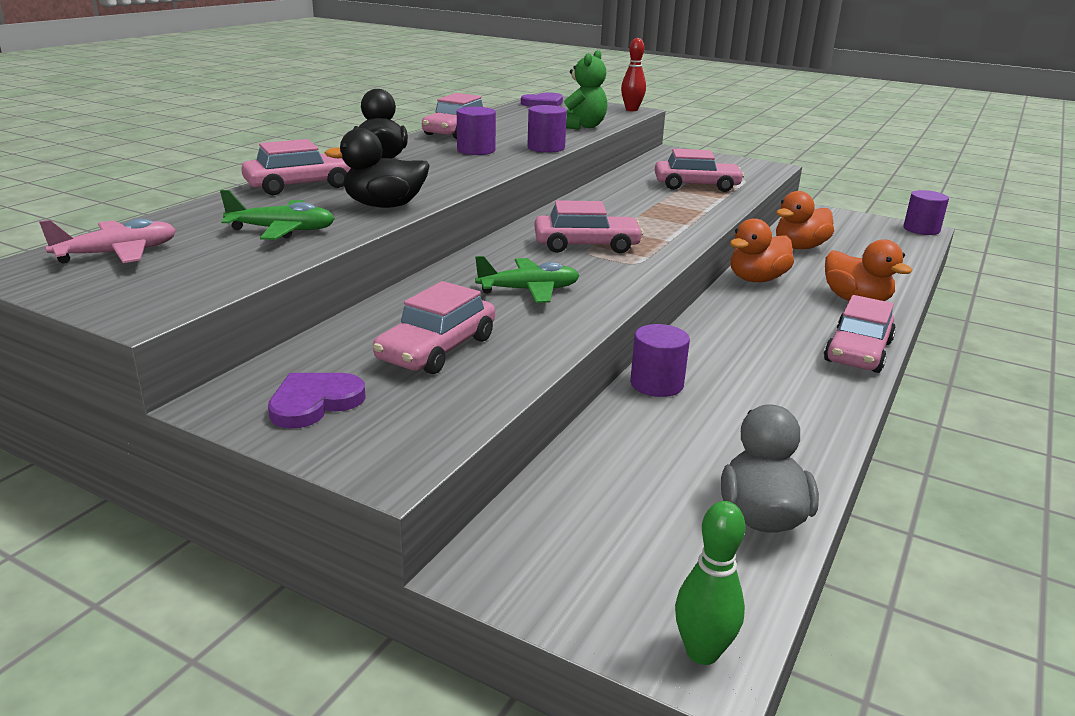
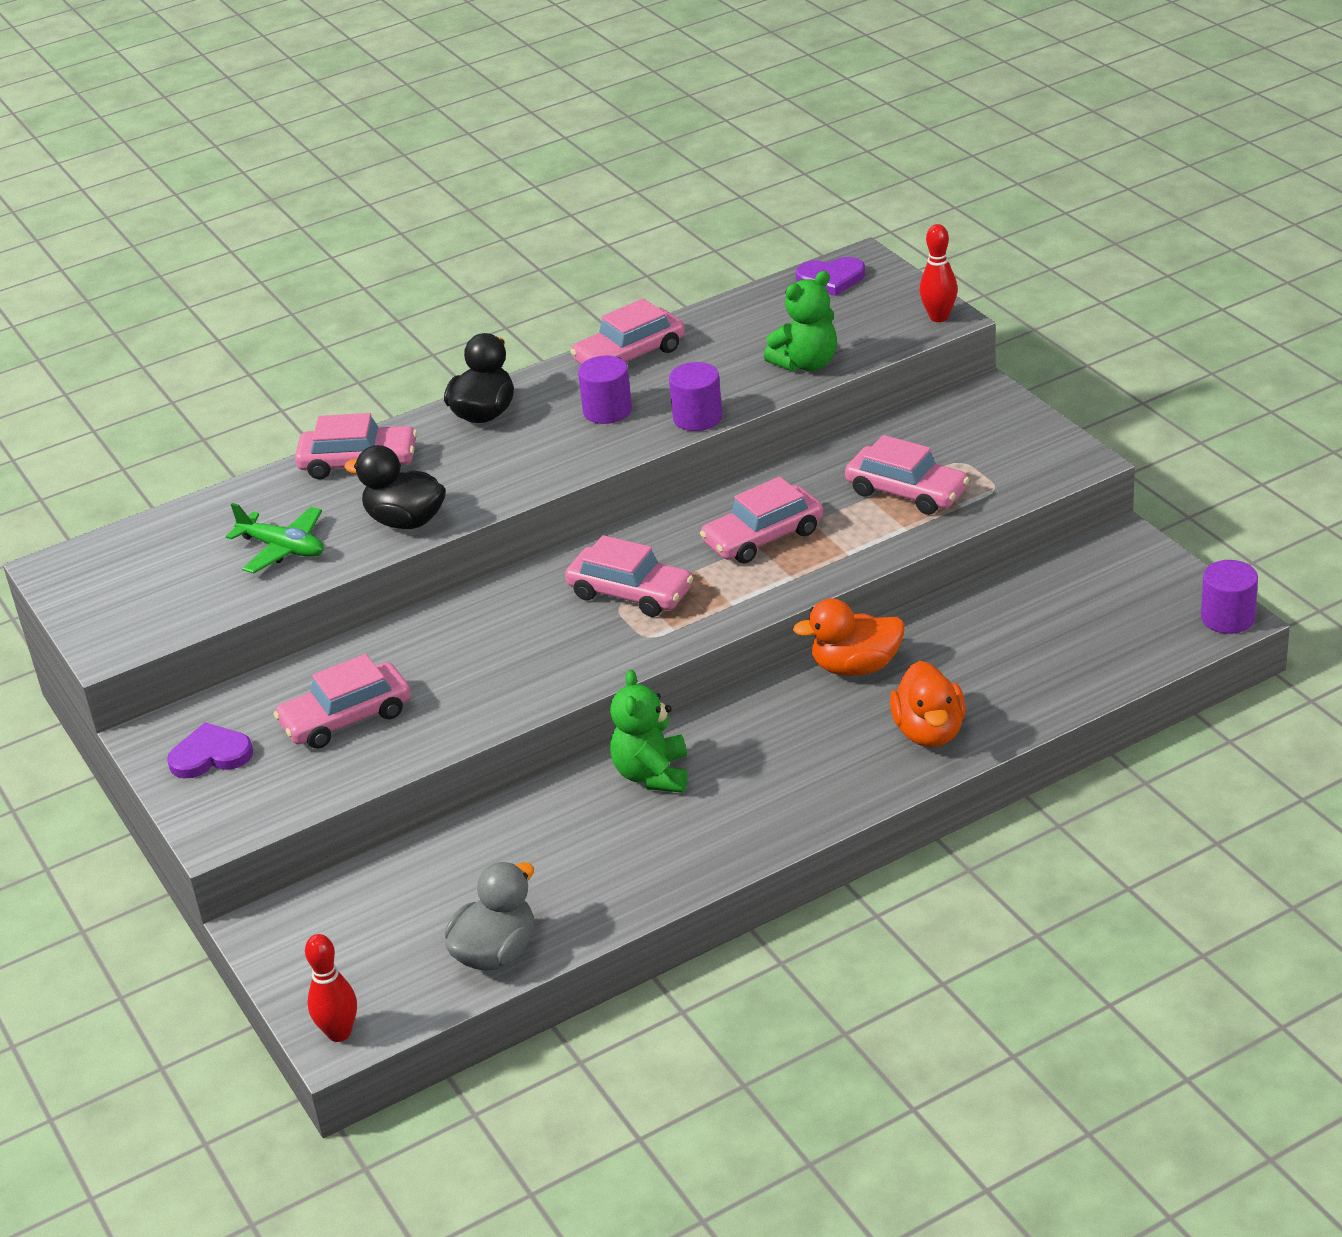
camera: 35 degrees right, 10 degrees up
pink plane [39,218,176,264] -> none
green plane [475,256,580,303] -> none
purple cylinder [630,324,690,397] -> none
green bowling pin [675,501,746,665] -> red bowling pin [305,934,357,1042]
orange duck [776,191,834,249] -> none
pink car [824,295,896,373] -> pink car moved to [700,476,823,564]
none -> green teddy bear [610,669,688,793]

